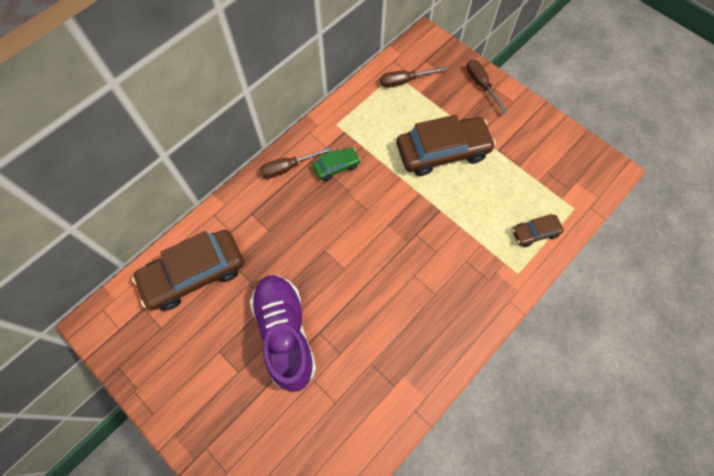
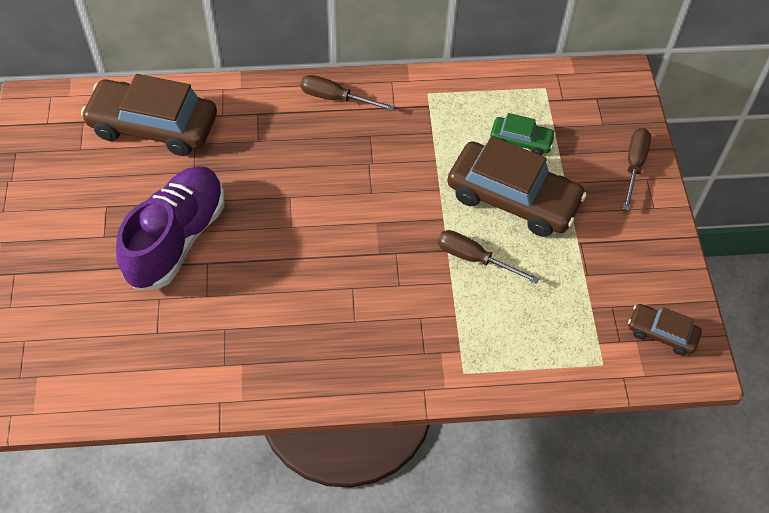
camera: 40 degrees right, 10 degrees down
green car [312,147,361,181] -> green car moved to [490,113,556,155]
brown screwdriver [380,67,447,88] -> brown screwdriver moved to [438,230,539,284]
brown car [512,214,564,247] -> brown car moved to [628,304,702,355]

